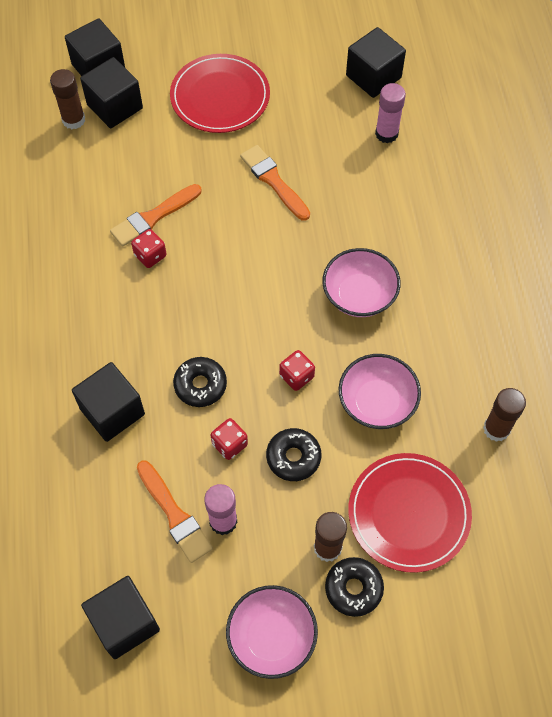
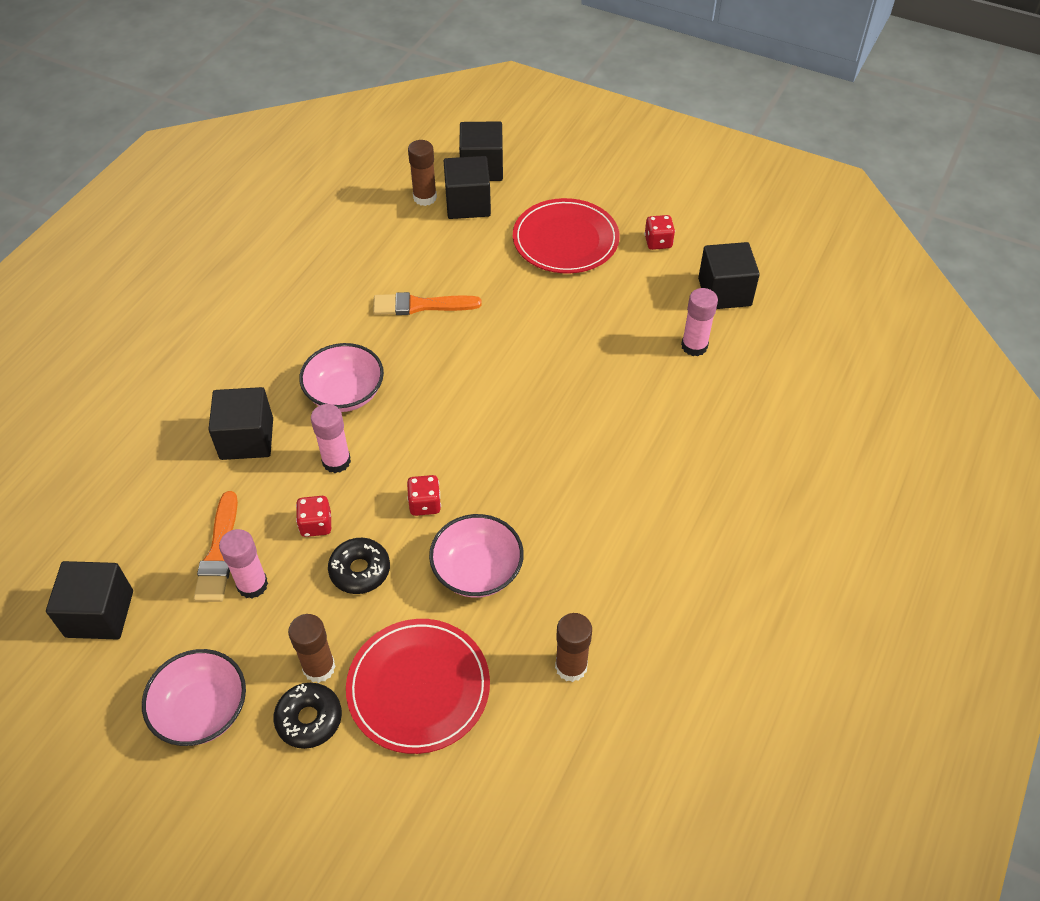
camera: 35 degrees right, 10 degrees down
red dice [131,229,167,268] -> red dice moved to [644,215,675,250]
black donut [173,357,227,407] -> pink glue stick [311,404,351,473]
orange brush [240,145,310,221] -> none
pink bowl [322,248,401,317] -> pink bowl moved to [299,343,384,412]

